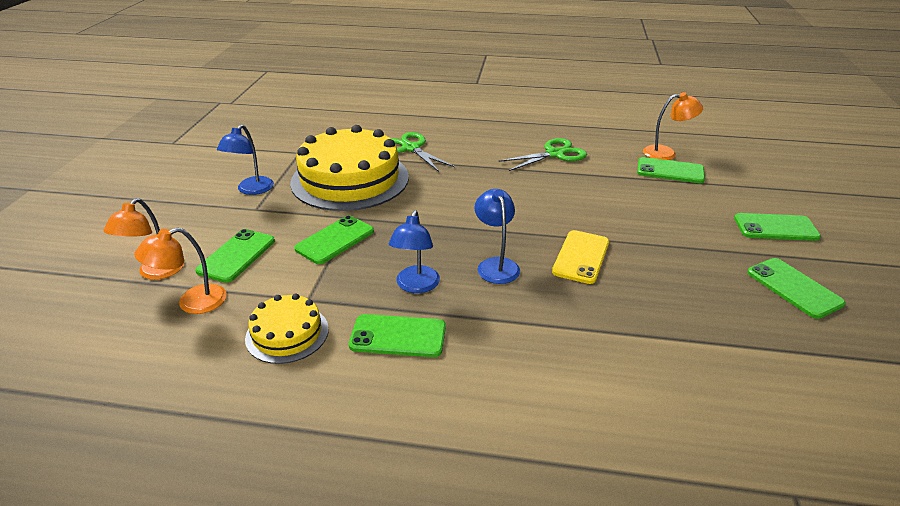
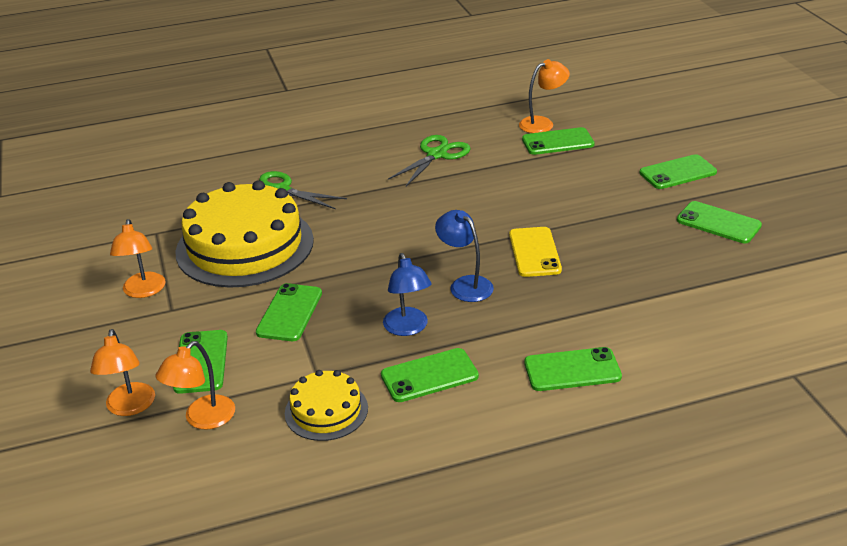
camera: 25 degrees left, 0 degrees up
blue lamp [217,124,274,195] -> orange lamp [110,219,166,298]
none -> green phone [524,347,622,391]

